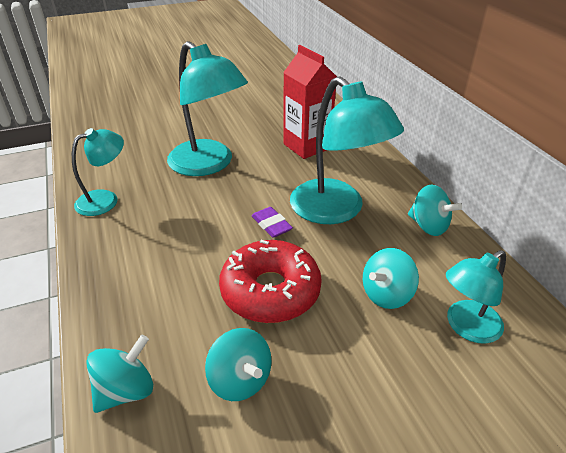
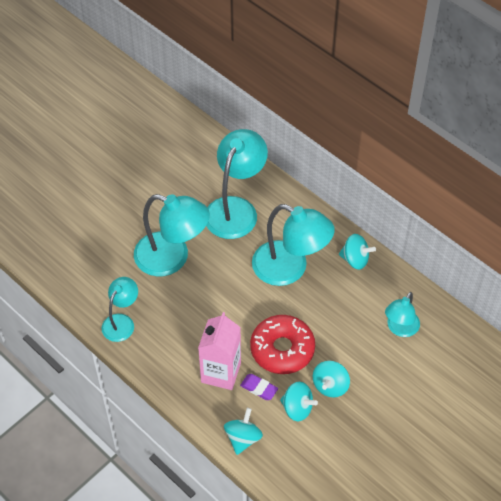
camera: 25 degrees left, 15 degrees up
purple eraser [252,207,293,238] -> purple eraser moved to [240,374,278,400]
red carton [283,45,337,159] -> turquoise lamp [206,129,268,239]
turquoise spinning top [363,248,419,309] -> turquoise spinning top moved to [313,361,350,397]
none -> pink carton [198,312,241,390]

